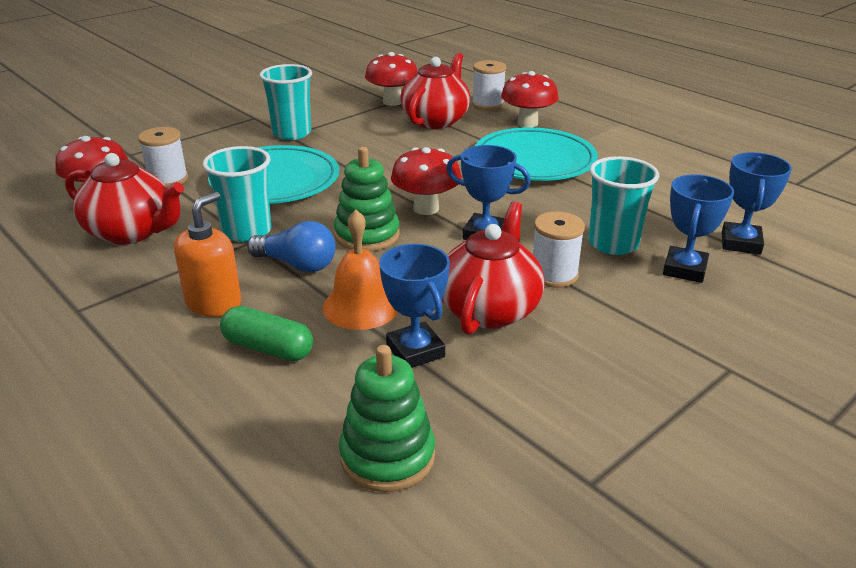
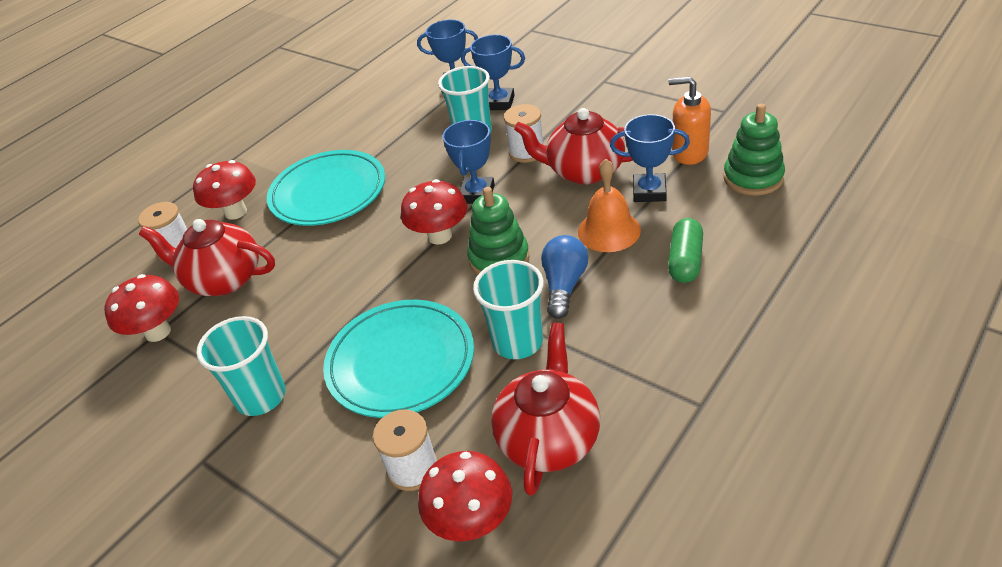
camera: 95 degrees left, 10 degrees up
orange soap dispenser [174,192,241,316] -> orange soap dispenser moved to [669,76,711,165]
blue trophy [379,244,450,368] -> blue trophy turned 45 degrees clockwise [610,114,690,202]

